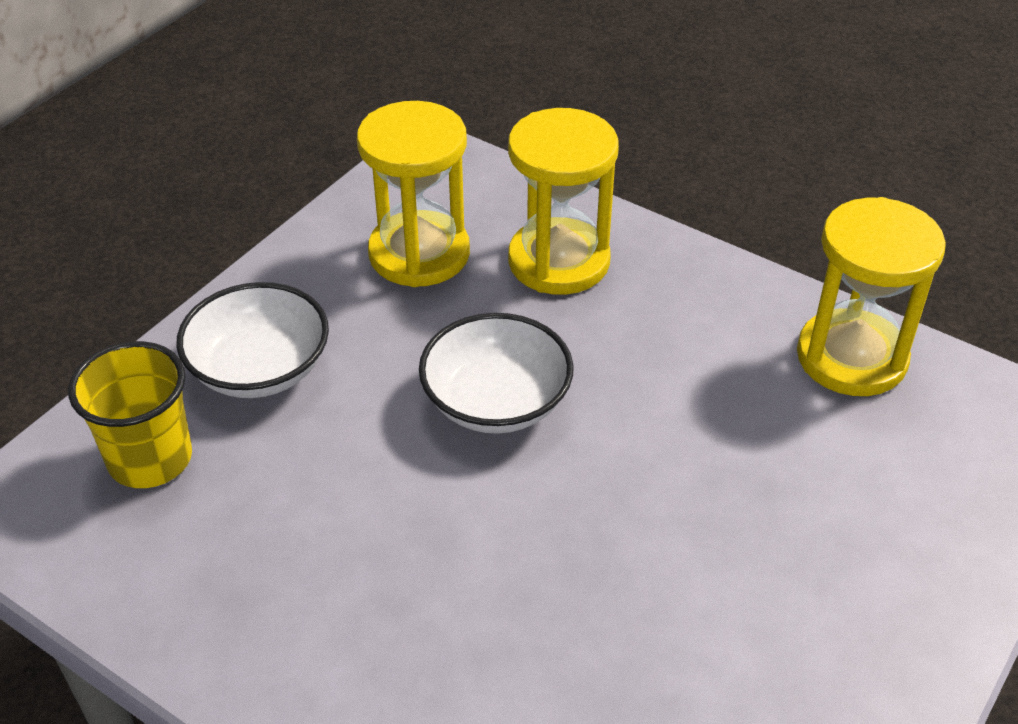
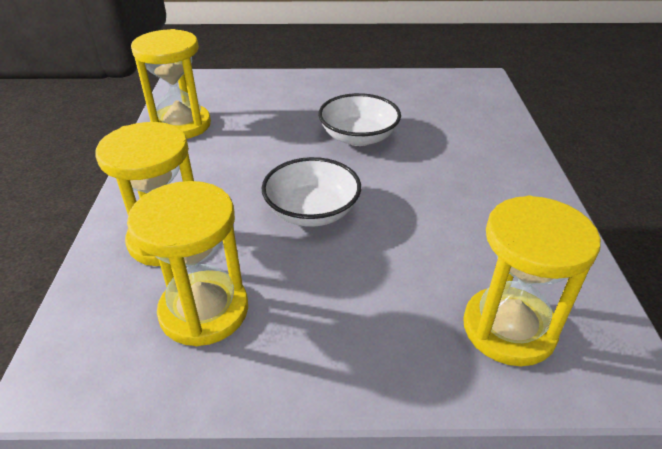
camera: 125 degrees left, 5 degrees down
yellow cup [68,341,192,488] -> yellow hourglass [463,196,601,366]
white bowl [176,282,329,398] -> white bowl moved to [318,93,401,146]

